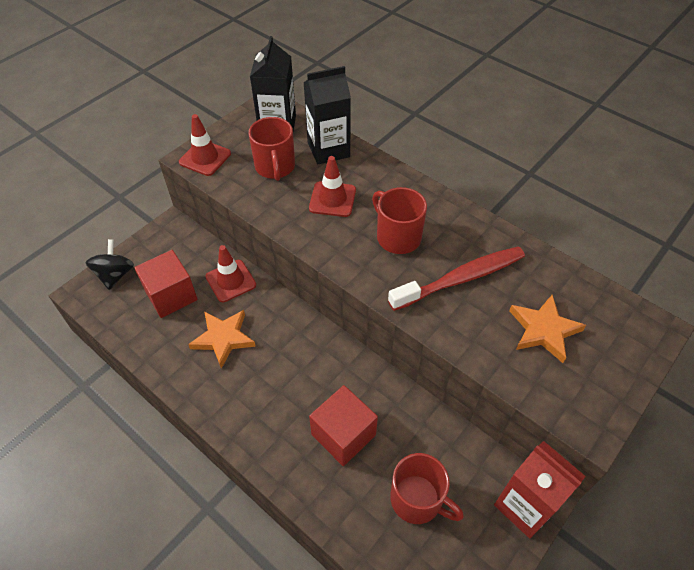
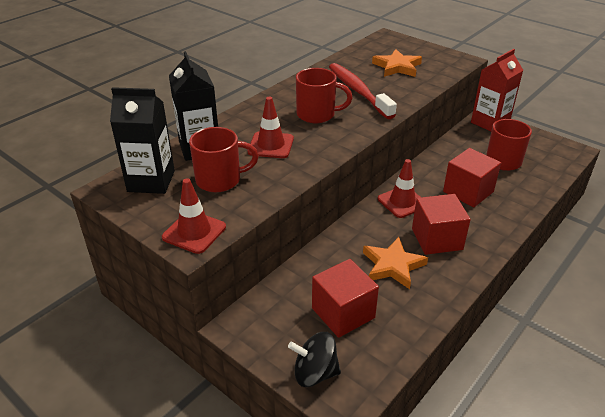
camera: 90 degrees left, 15 degrees down
red traffic cone [206,245,256,302] -> red traffic cone moved to [378,159,421,218]
red mug [372,187,427,254] -> red mug turned 135 degrees counterclockwise [296,68,353,123]
none -> red cube [412,194,471,255]

